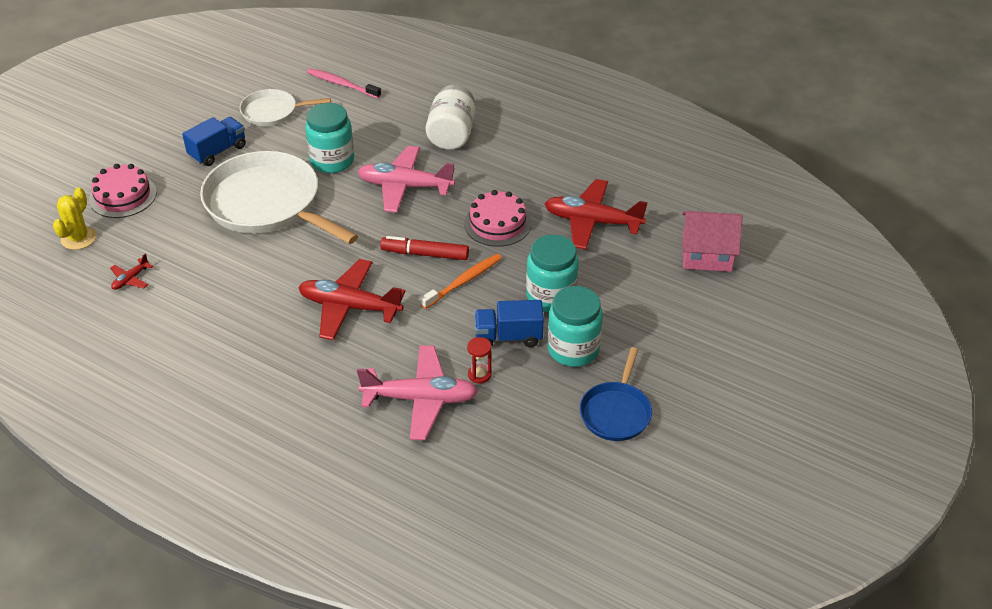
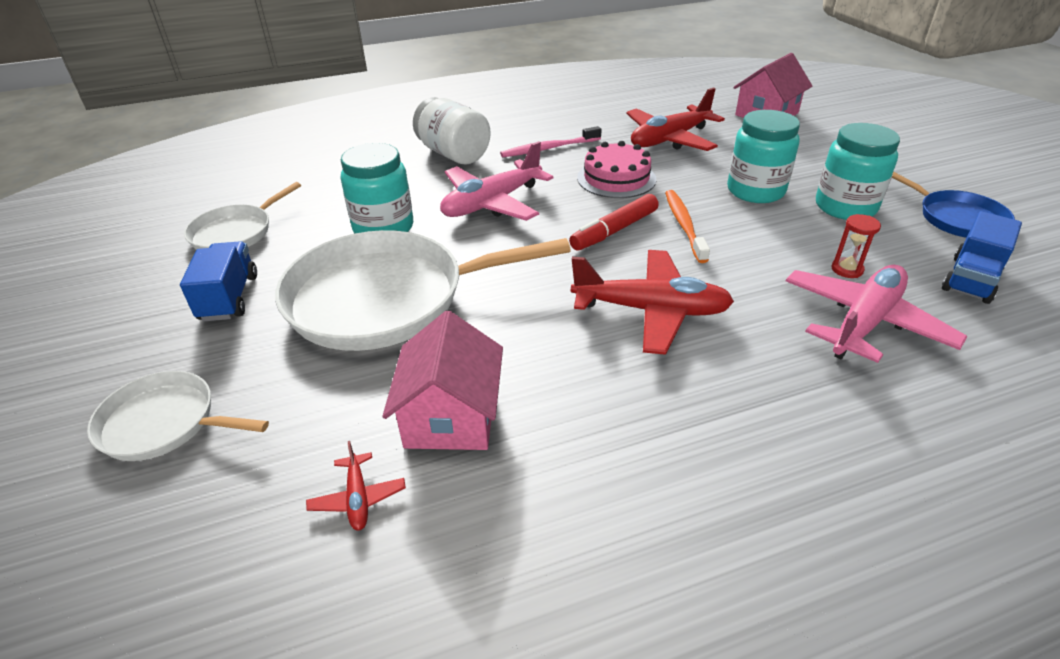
camera: 50 degrees left, 5 degrees down
yellow cactus [53,187,97,250] -> none
pink cake [89,164,157,218] -> white pan [87,371,269,461]
red plane [298,259,405,340] -> red plane turned 135 degrees counterclockwise [571,250,734,355]
pink toothbrush [307,68,381,99] -> pink toothbrush moved to [500,126,601,157]
blue truck [474,300,544,347] -> blue truck moved to [942,211,1022,304]
none -> pink house [382,311,503,450]

